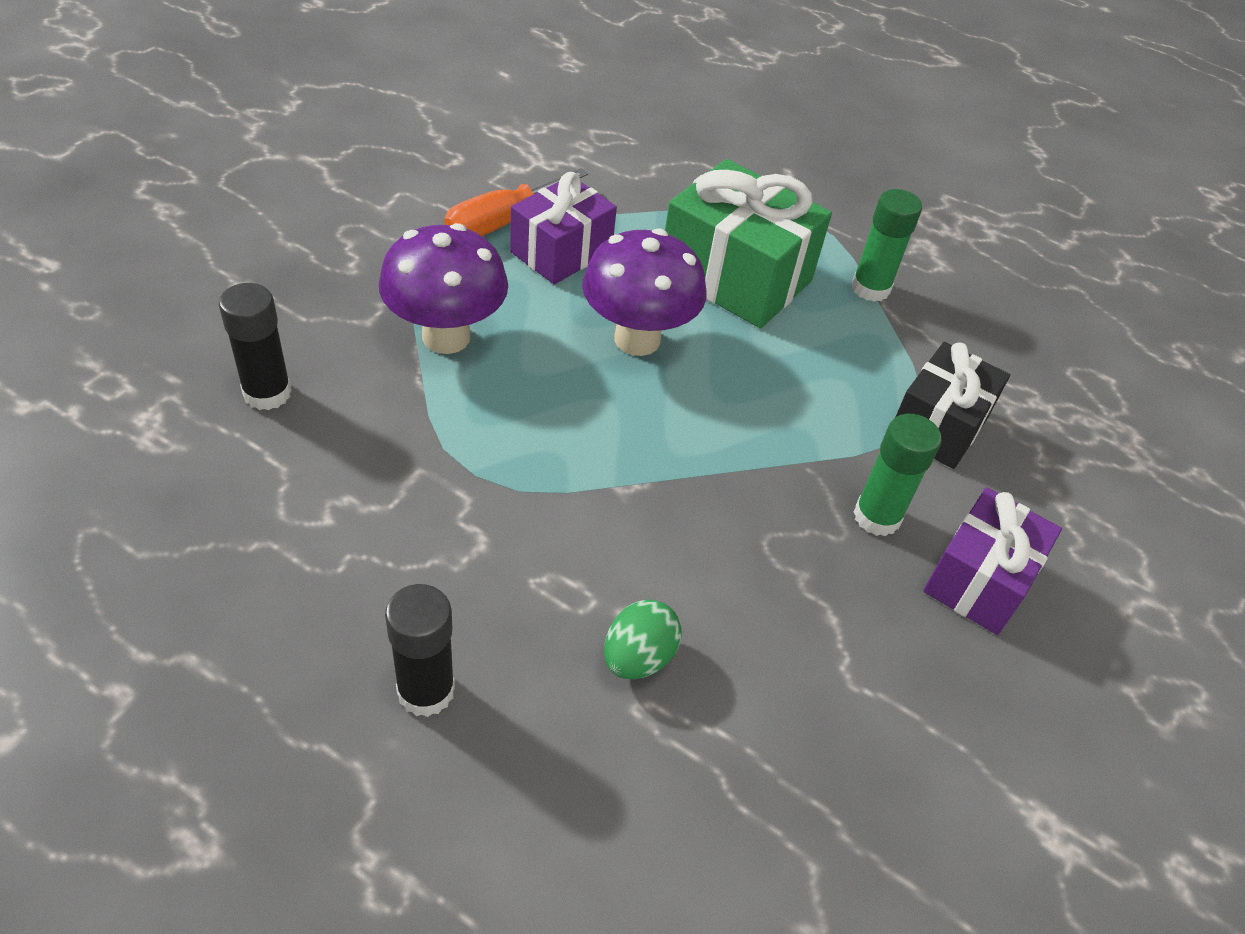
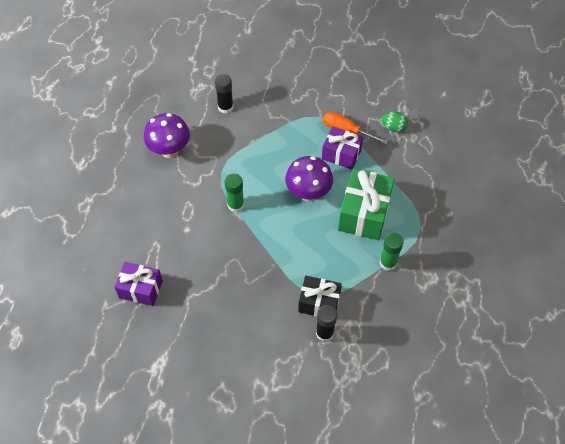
camera: 75 degrees right, 10 degrees up
purple mushroom [379,223,508,354] -> purple mushroom moved to [144,113,190,158]
black glue stick [385,584,455,717] -> black glue stick moved to [316,305,337,342]
green egg [604,600,682,680] -> green egg moved to [382,112,408,132]
green glue stick [854,414,941,536] -> green glue stick moved to [224,173,244,212]
purple gift [923,487,1062,635] -> purple gift moved to [114,262,163,306]

